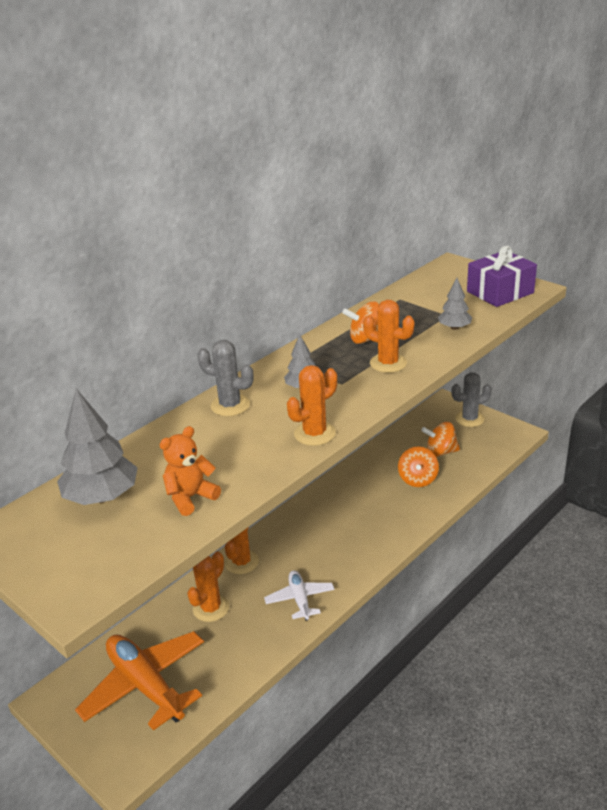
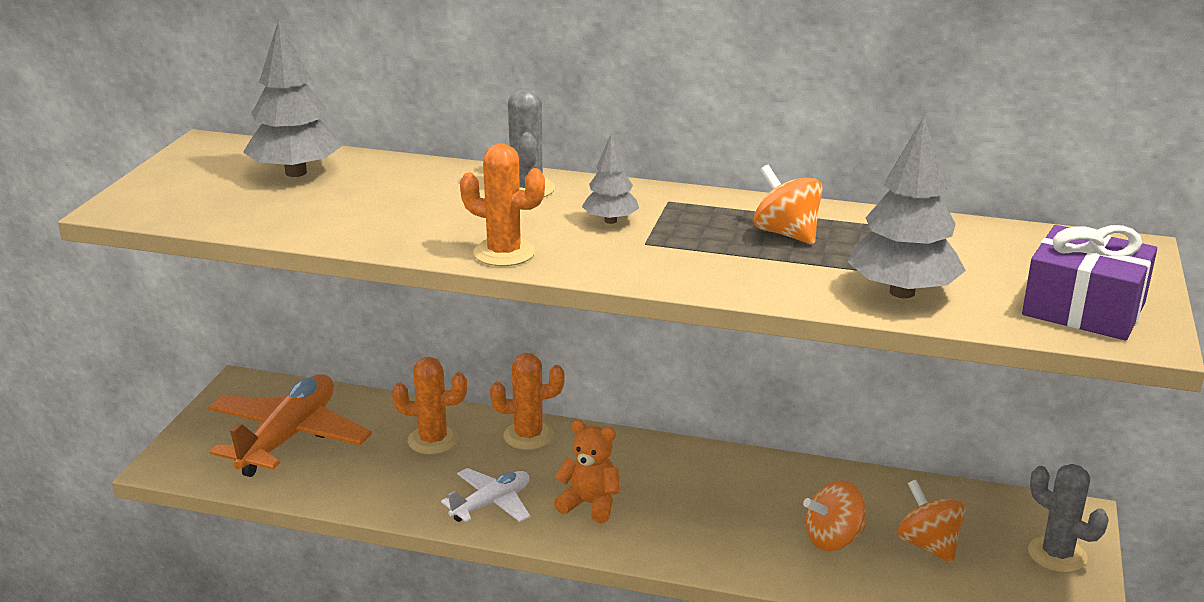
camera: 60 degrees right, 5 degrees down
orange teddy bear [159,426,221,516] -> orange teddy bear moved to [554,420,619,523]
orange cactus [363,300,414,373] -> none
grey tree [438,278,472,330] -> grey tree [848,116,966,298], size x1.81

